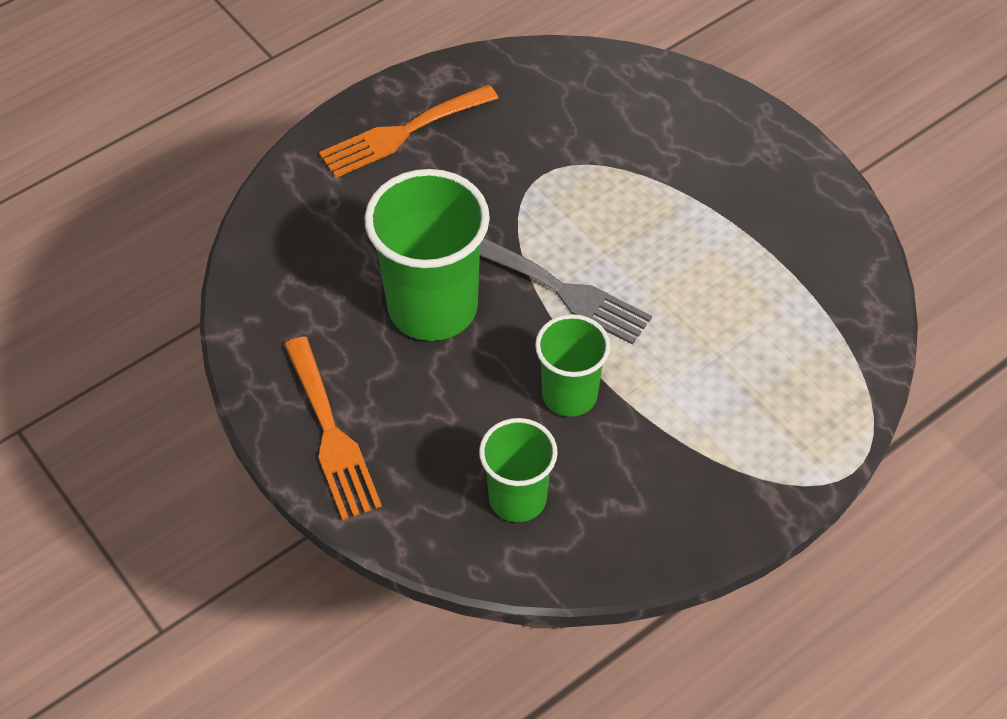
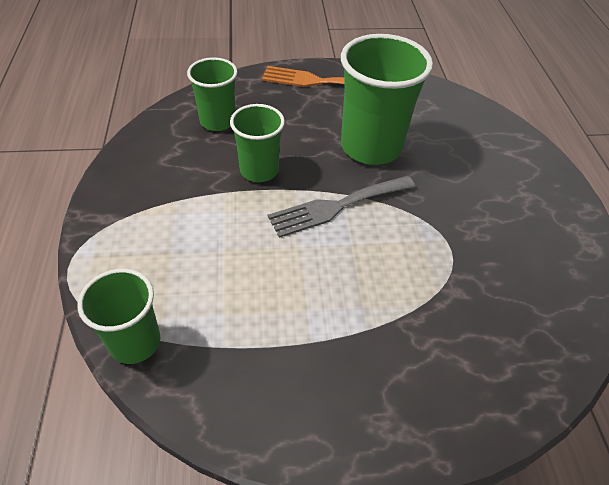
camera: 120 degrees right, 5 degrees down
orange fork [319,85,498,178] -> none
none -> green cup [78,269,161,364]

